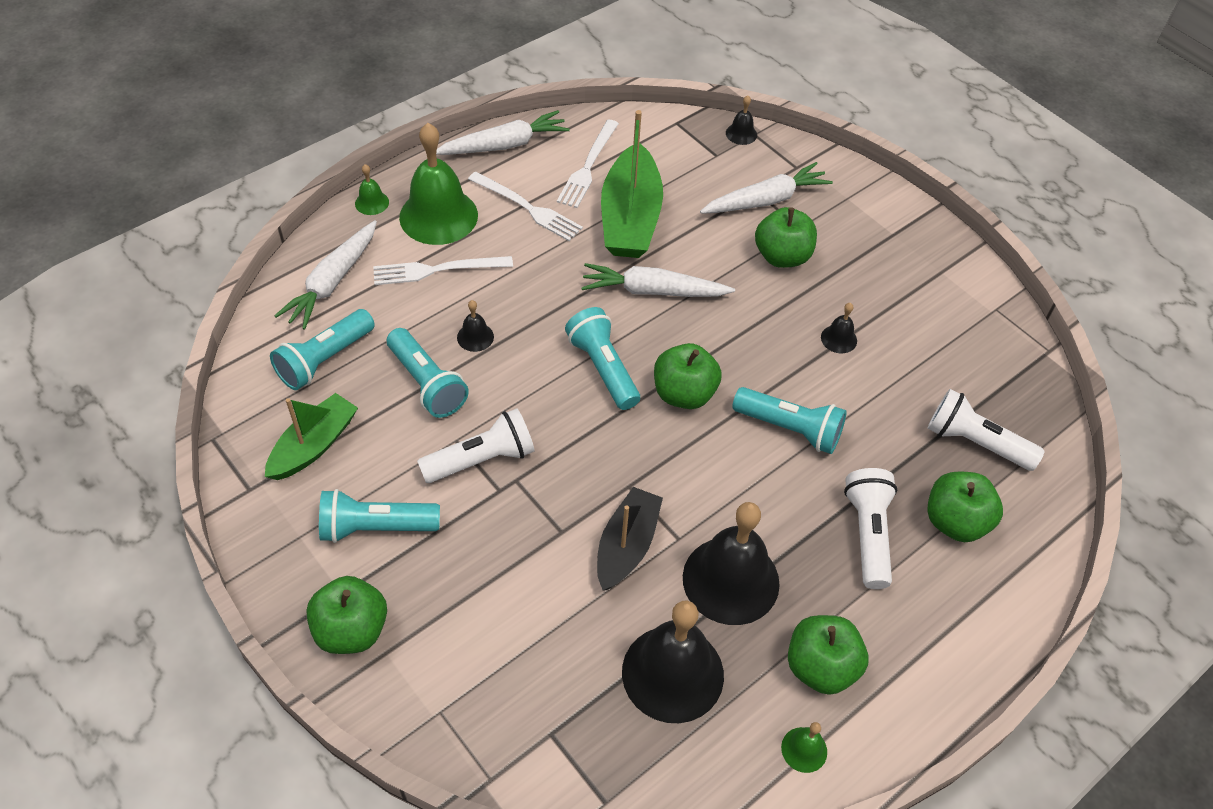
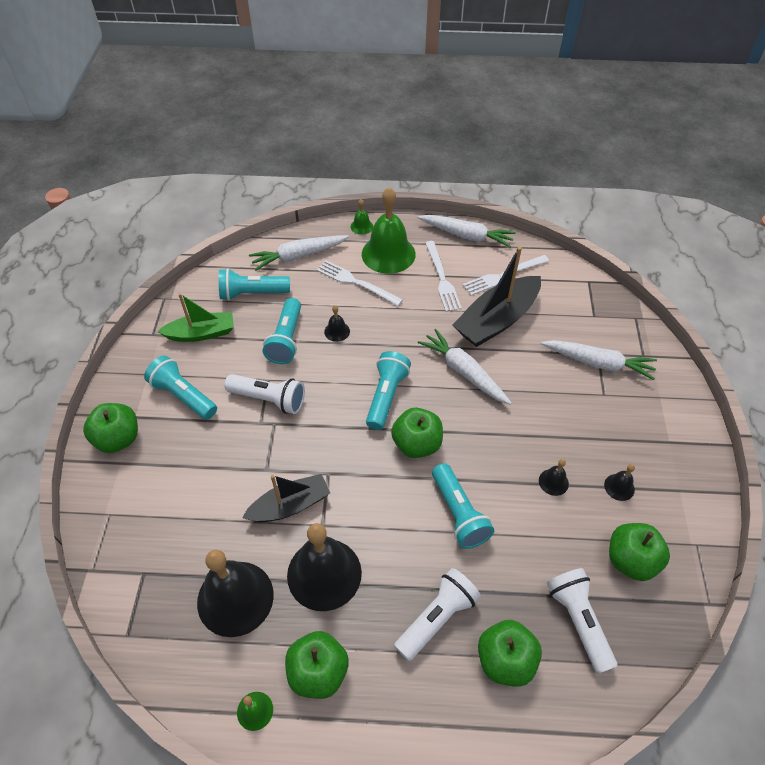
camera: 45 degrees right, 0 degrees up
green boat [601,110,663,258] -> black boat [453,246,541,347]
black bell [726,96,757,145] -> black bell moved to [604,464,635,501]
green apple [755,207,817,268] -> green apple moved to [609,523,670,581]

